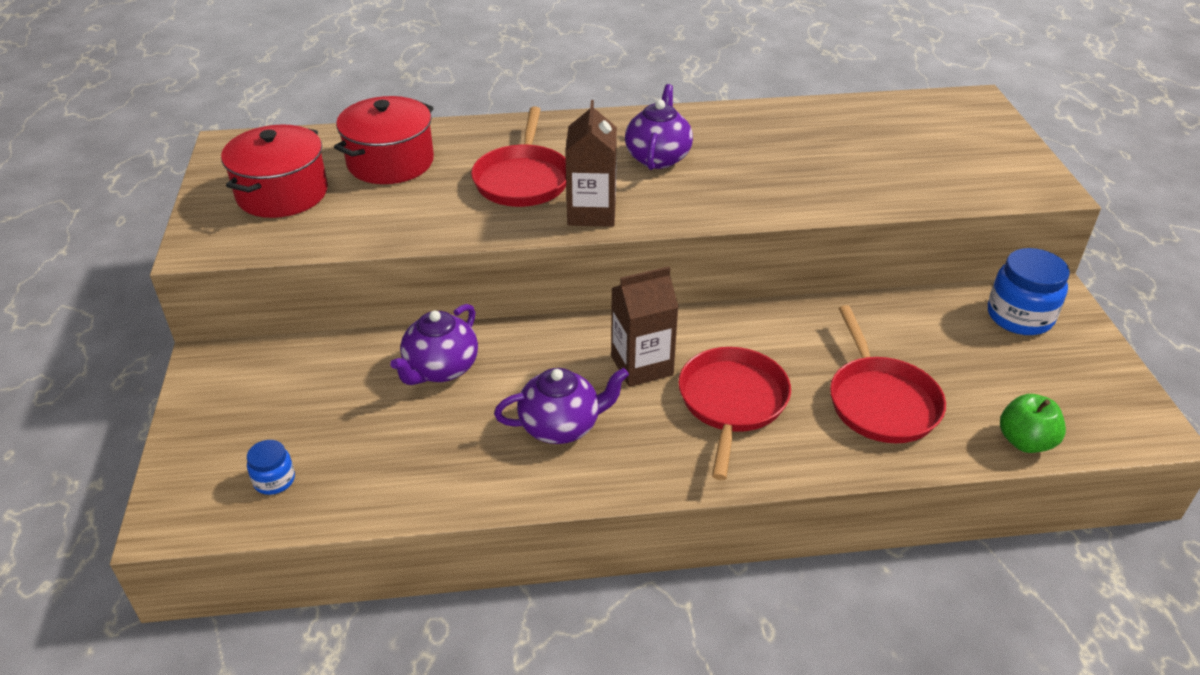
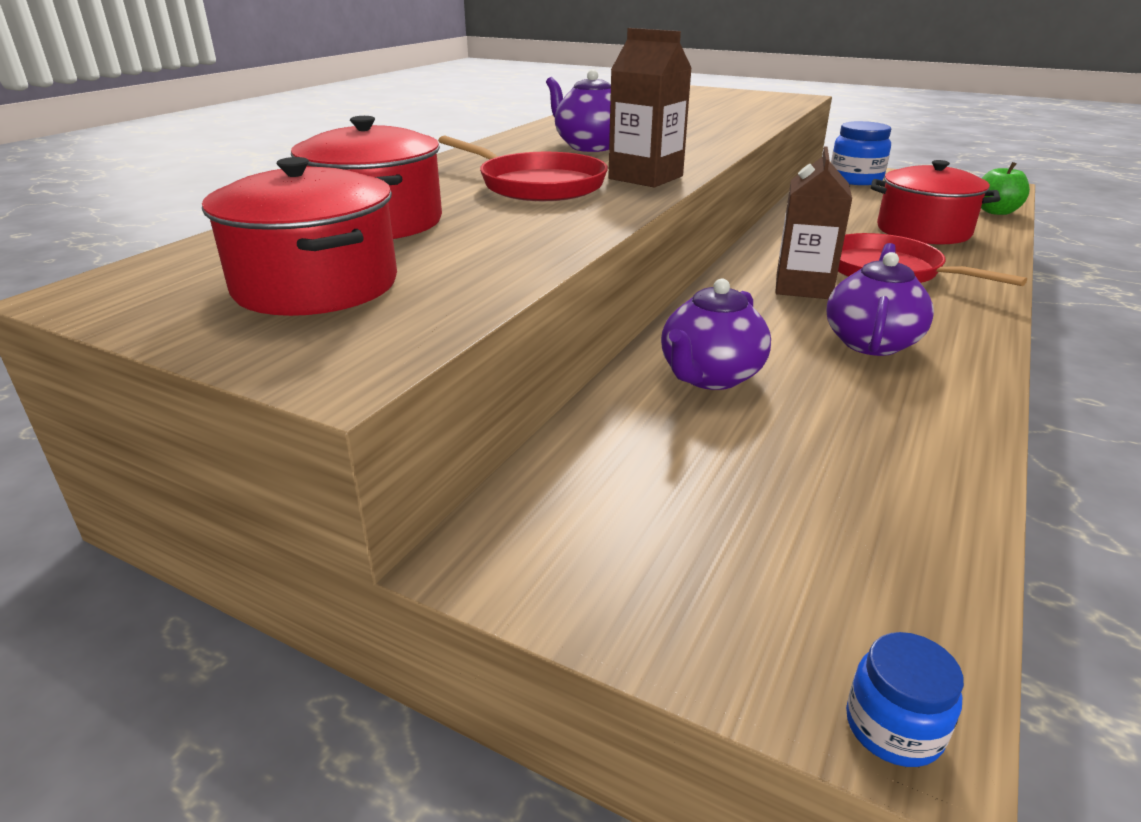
camera: 55 degrees left, 10 degrees down
blue jar [247,440,295,495] -> blue jar moved to [846,632,964,767]
purple teapot [390,304,478,385] -> purple teapot turned 60 degrees clockwise [661,279,771,390]
red pan [830,305,946,443] -> red pot [871,160,1001,245]

